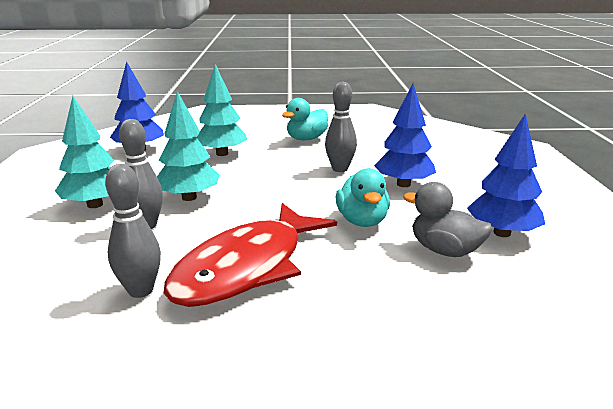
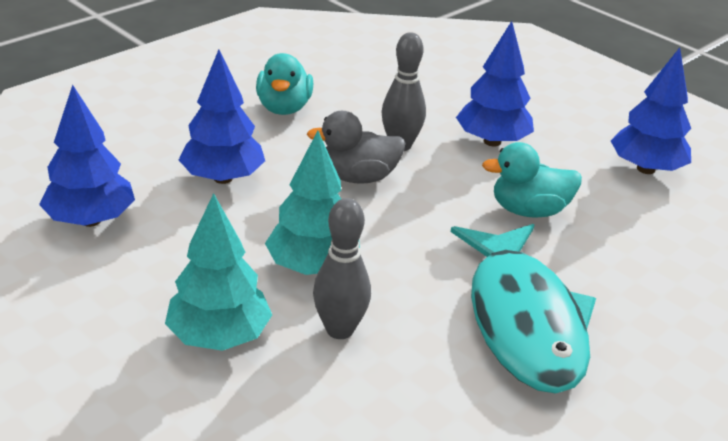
camera: 45 degrees left, 10 degrees up
grey bowling pin [105,164,161,298] -> none
red fish [164,203,337,307] -> turquoise fish [451,224,596,393]
turquoise tree [196,64,247,156] -> blue tree [179,50,265,184]
turquoise duck [336,168,390,227] -> turquoise duck turned 135 degrees clockwise [482,142,582,218]
grey duck [403,182,492,257] -> grey duck moved to [307,111,405,184]

